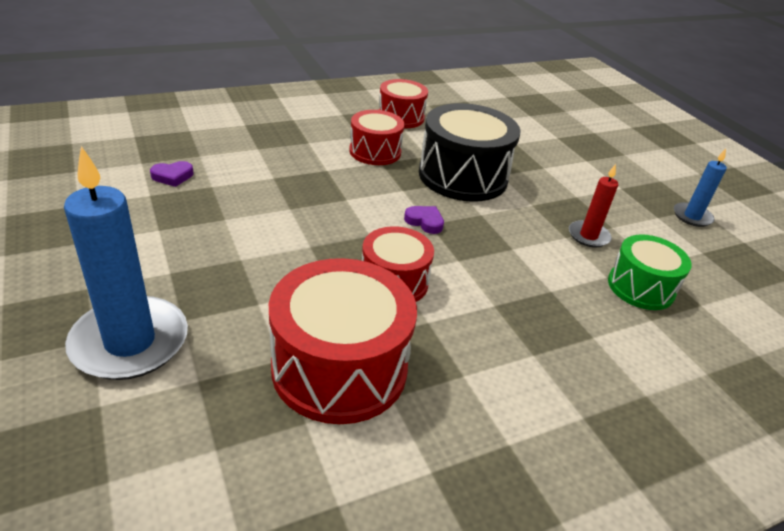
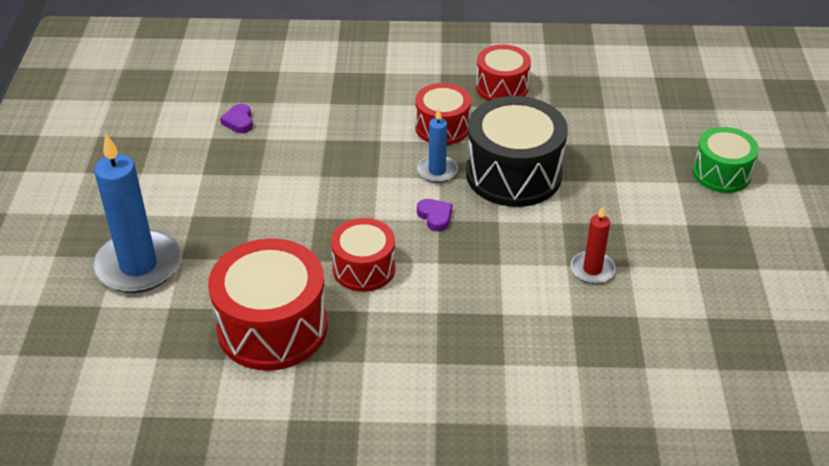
camera: 30 degrees right, 5 degrees up
purple heart [150,161,194,187] -> purple heart turned 75 degrees clockwise [220,104,253,133]
green drum [608,234,691,310] -> green drum moved to [693,127,759,193]
blue candle [674,149,727,227] -> blue candle moved to [417,108,458,183]

